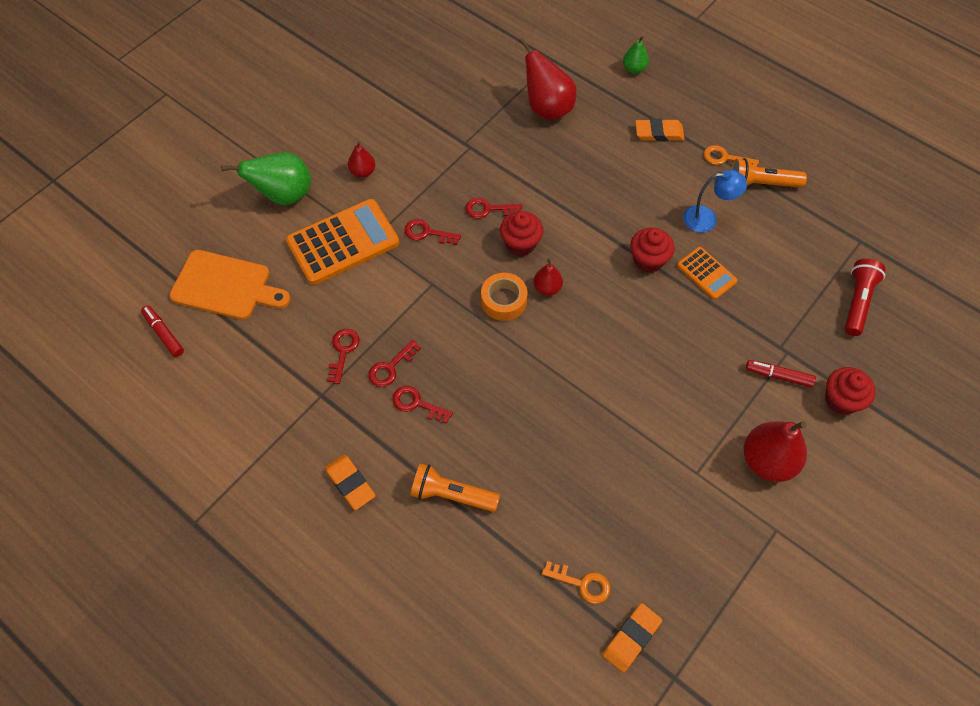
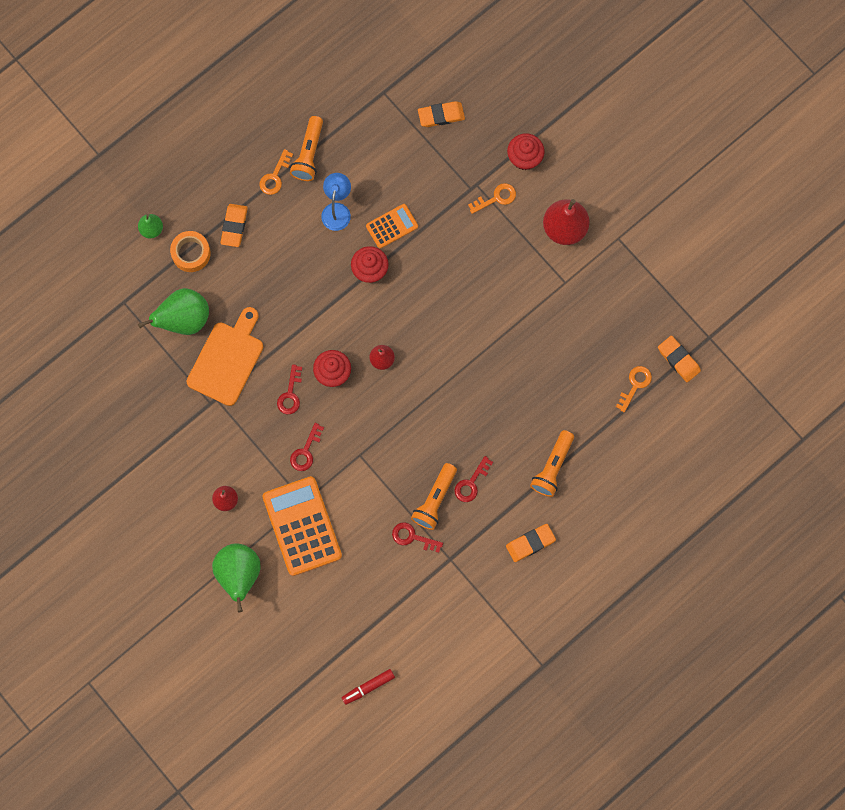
camera: 80 degrees left, 15 degrees up
orange cutting board [169,250,291,320] -> orange cutting board moved to [187,307,263,406]
red key [368,340,421,387] -> orange flashlight [411,463,457,530]
orange tape [481,273,527,321] -> orange tape moved to [170,231,211,272]
red pear [519,38,577,120] -> green pear [138,288,209,335]
red marker [746,360,816,388] -> orange key [468,183,516,214]
red flashlight [845,259,886,336] -> orange eraser [418,101,465,127]

